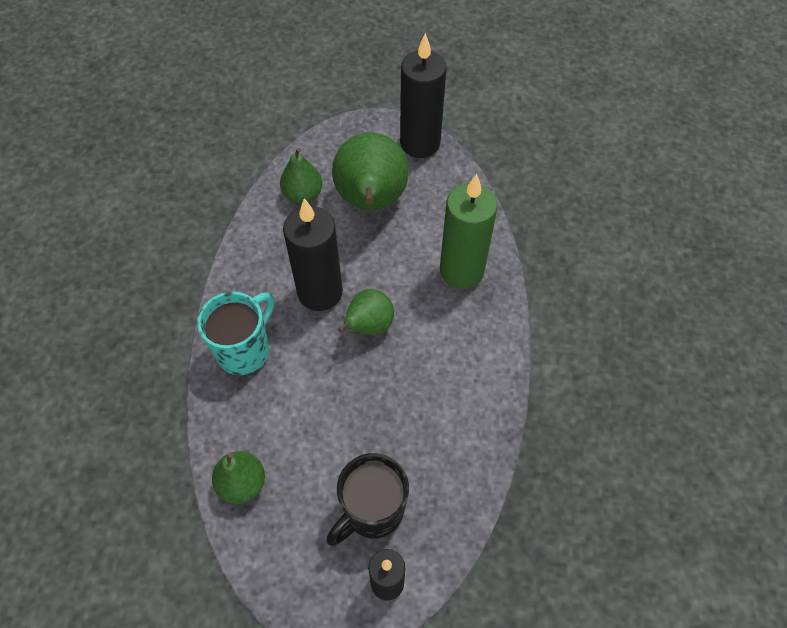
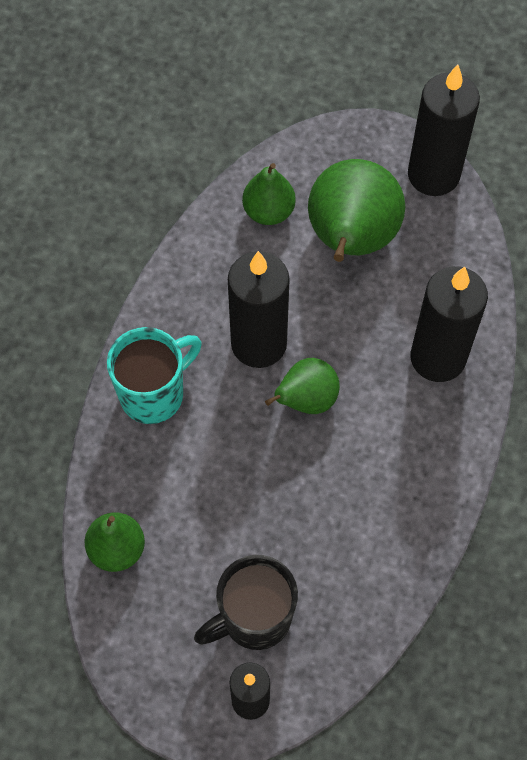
camera: 15 degrees right, 5 degrees up
green candle [440,174,498,289] -> black candle [410,266,488,382]

